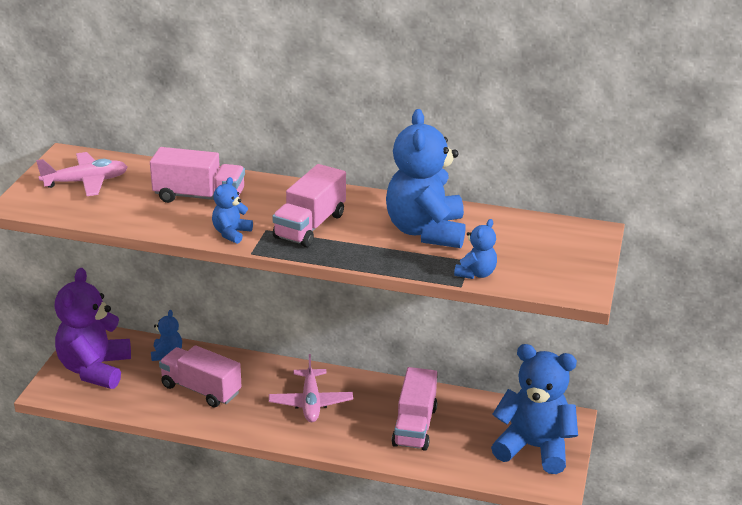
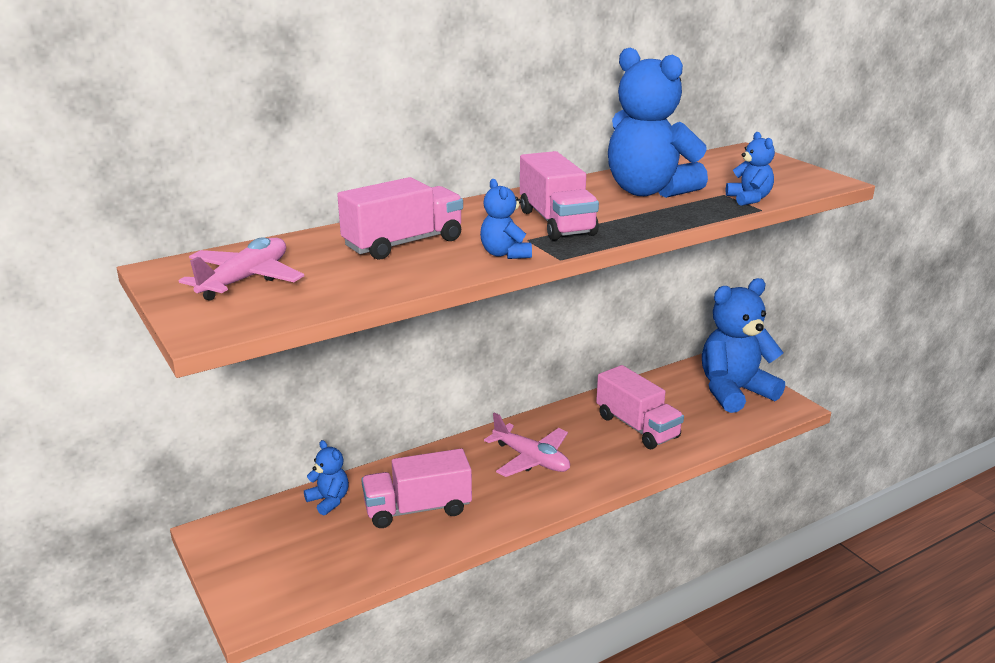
camera: 45 degrees left, 5 degrees down
purple teddy bear [55,268,131,389] -> none

